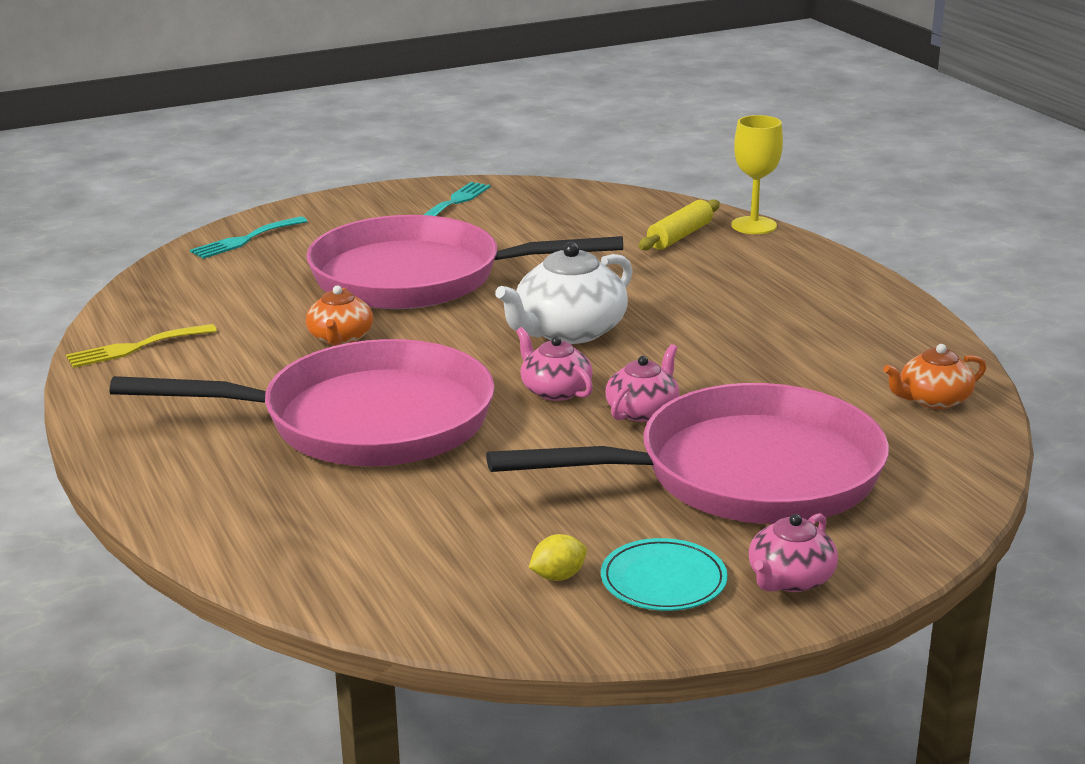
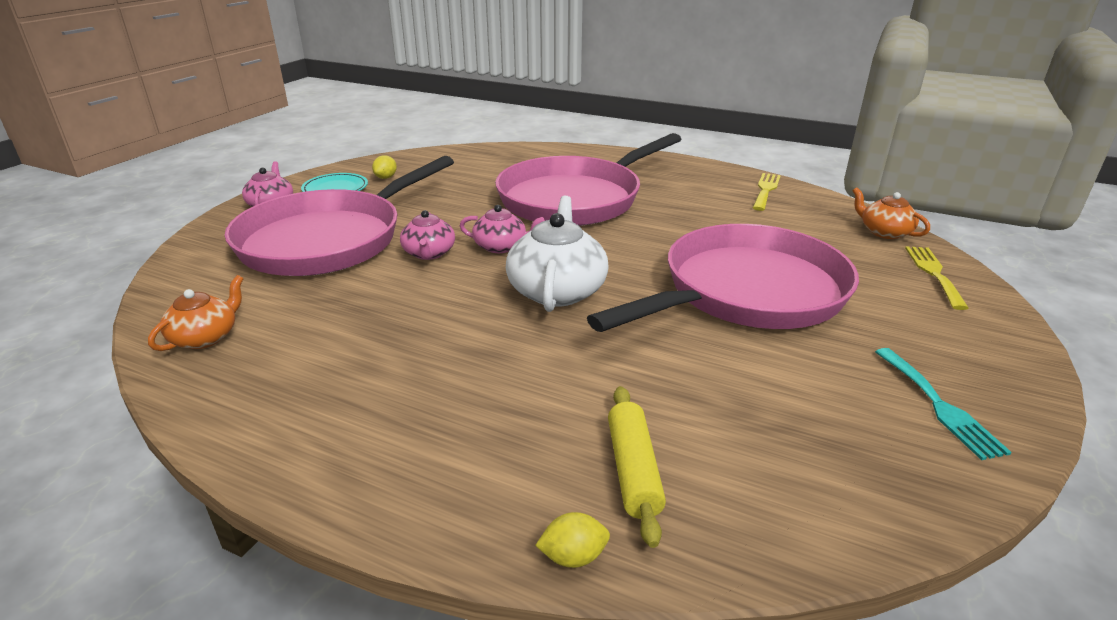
camera: 140 degrees right, 5 degrees up
turquoise fork [190,216,307,259] -> yellow fork [905,246,969,310]
orange teapot [306,285,373,346] -> orange teapot moved to [852,187,930,239]
yellow goblet [731,115,783,234] -> yellow lemon [535,512,610,568]

